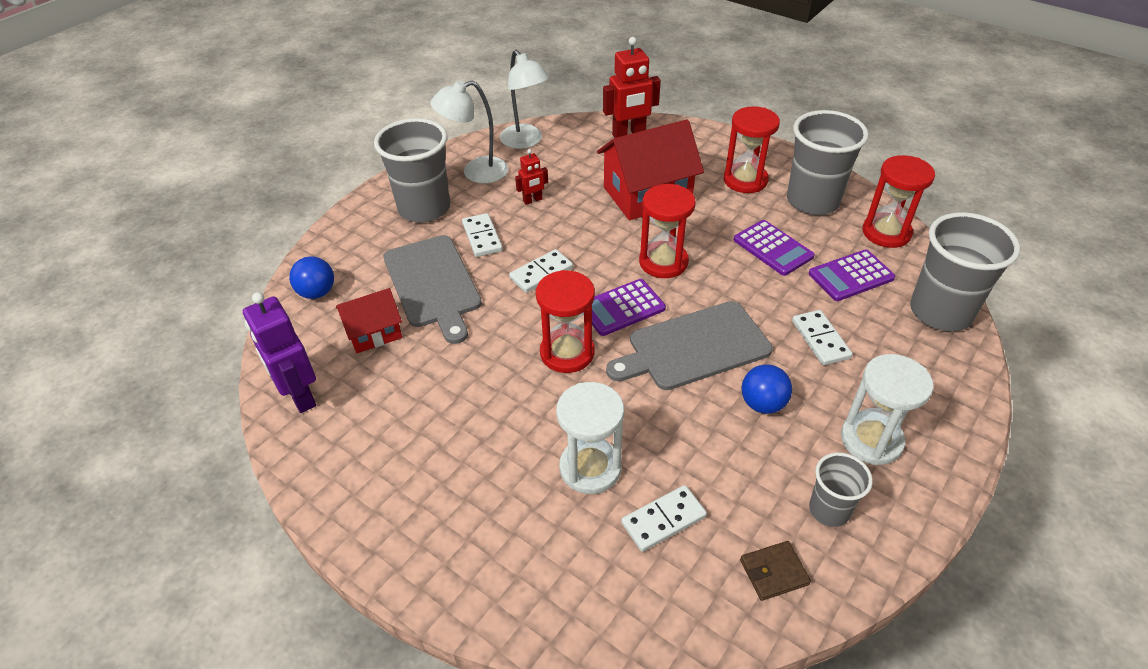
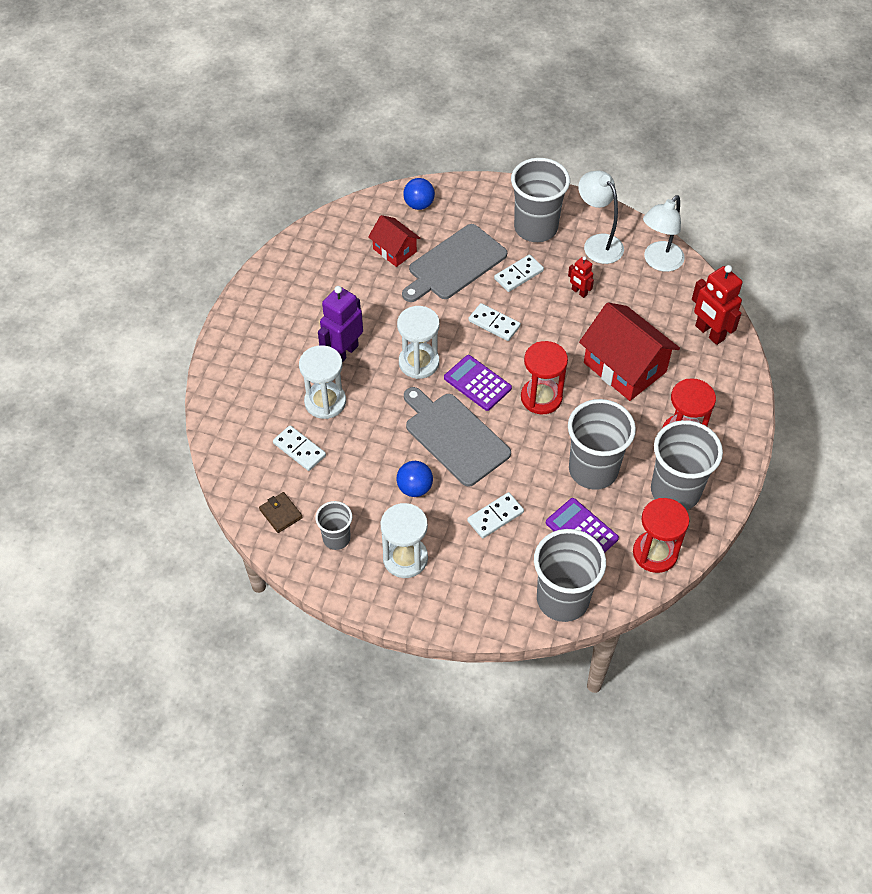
camera: 70 degrees right, 10 degrees up
purple robot [243,292,316,413] -> purple robot moved to [318,286,363,362]
red hourglass [536,270,595,373] -> white hourglass [397,306,440,379]
purple calculator [734,220,815,276] -> grey cup [568,399,636,490]

